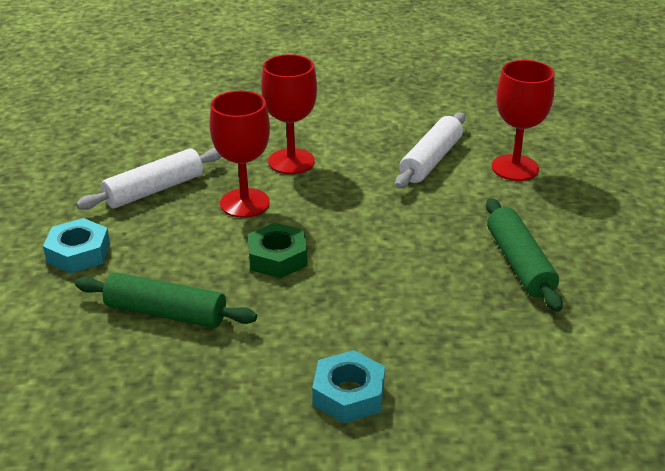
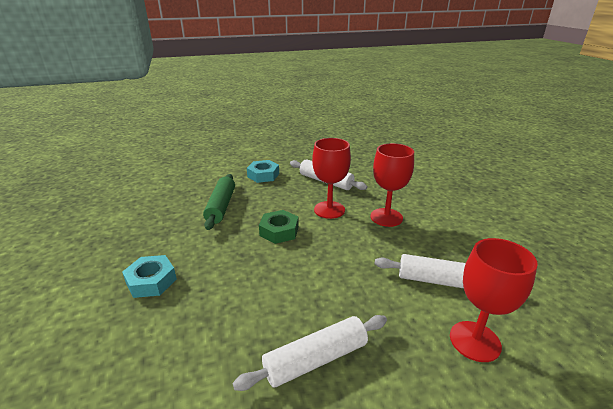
camera: 75 degrees right, 5 degrees down
green rolling pin [486,198,563,312] -> white rolling pin [232,315,387,391]

